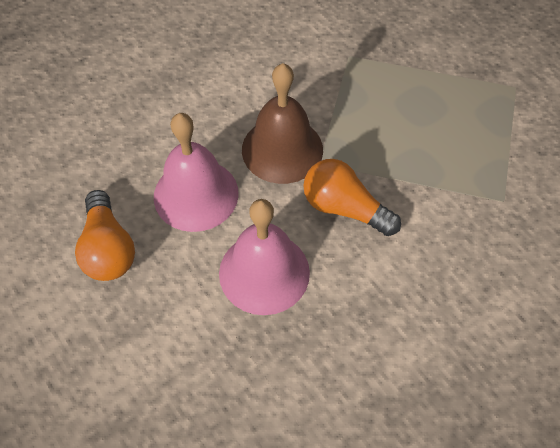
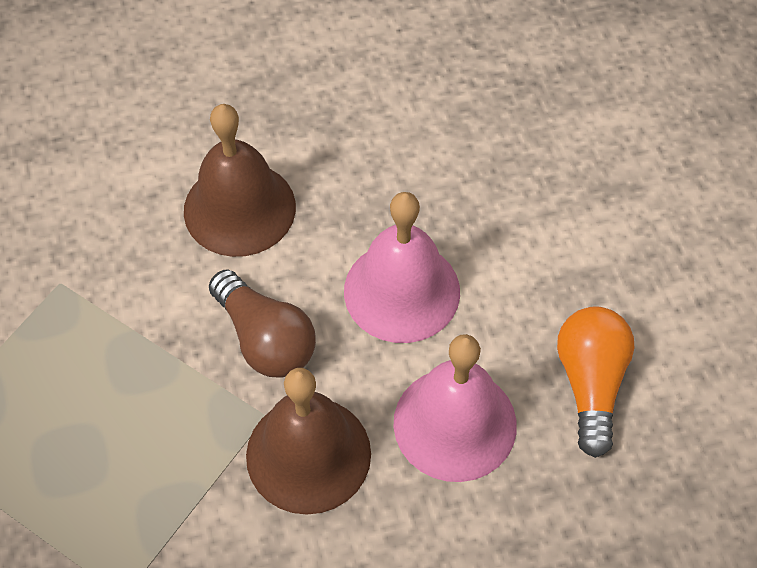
camera: 160 degrees left, 0 degrees up
orange light bulb [303,159,401,236] -> brown light bulb [209,269,316,377]
none -> brown bell [184,104,296,257]

